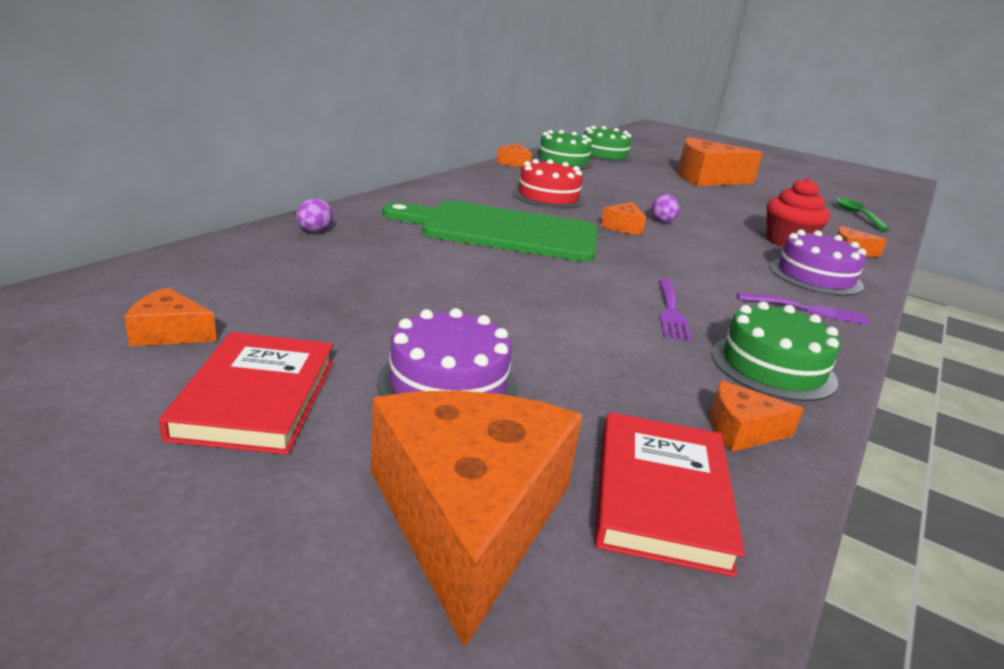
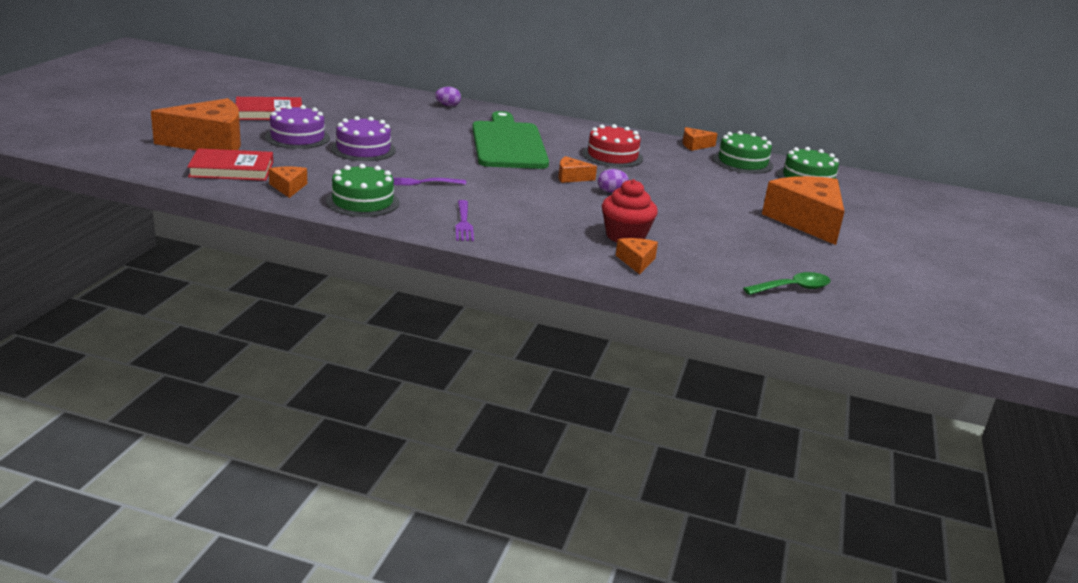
camera: 75 degrees right, 0 degrees up
orange cheese [124,287,217,346] -> none
purple cake [770,230,866,296] -> purple cake moved to [331,116,396,161]

